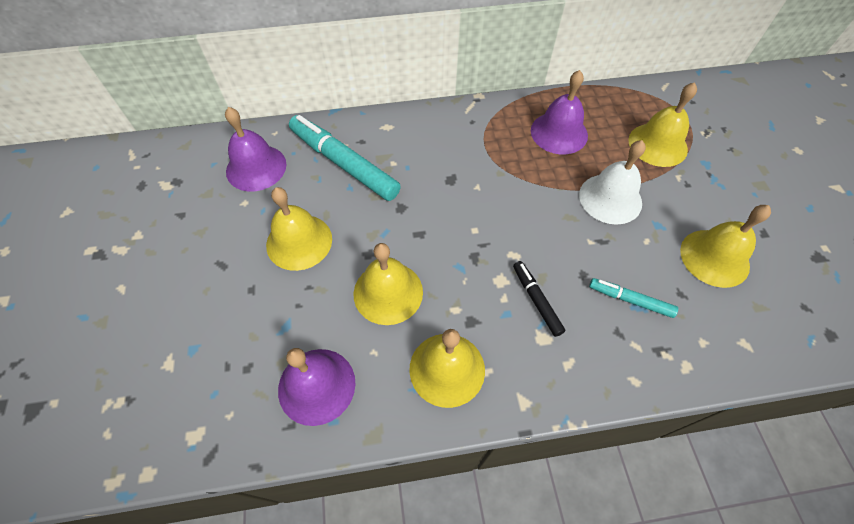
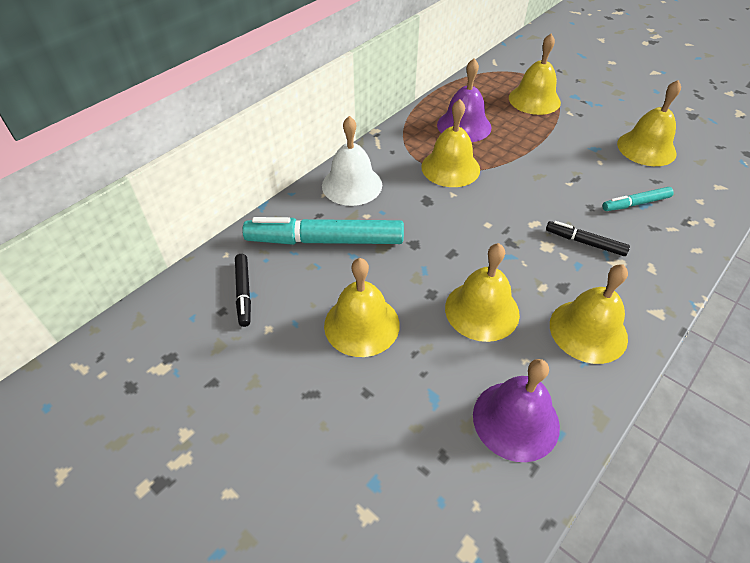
camera: 40 degrees left, 10 degrees down
purple bell [225,107,287,192] -> black marker [235,254,251,327]
white bell [579,140,646,225] -> white bell moved to [322,116,382,206]
none -> yellow bell [421,99,480,187]

